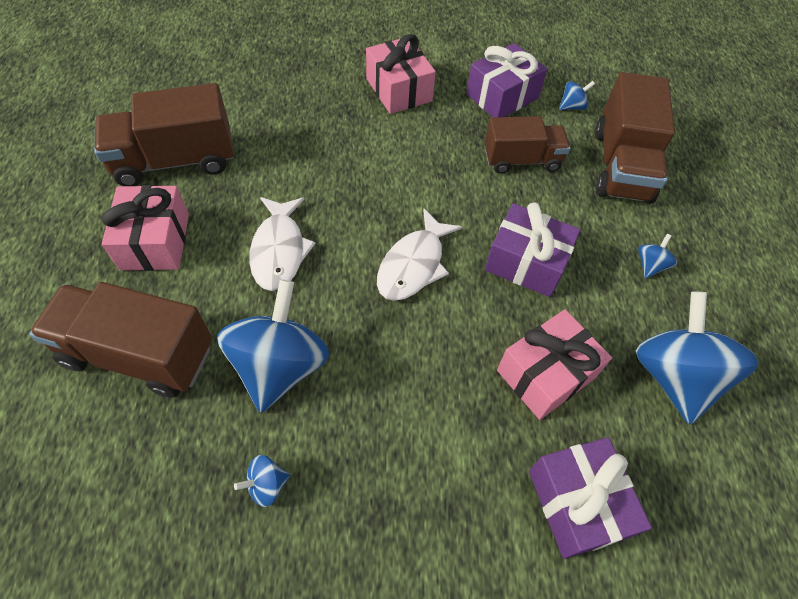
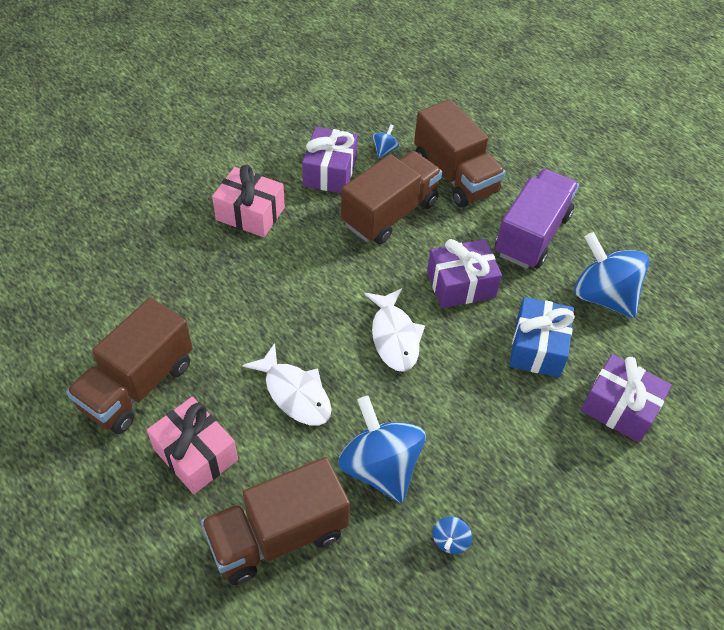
camera: 40 degrees left, 5 degrees down
brown truck [485,116,570,174] -> brown truck [341,151,442,244], size x1.51
pink gift [497,309,612,420] -> blue gift [509,297,575,377]
blue spinning top [638,234,677,279] -> purple truck [495,169,579,269]

